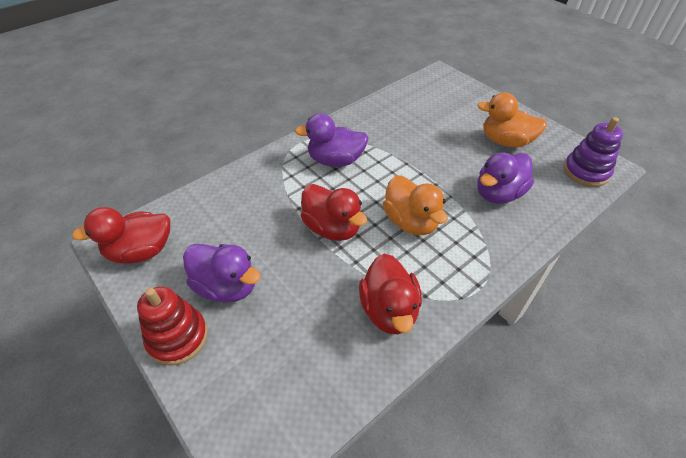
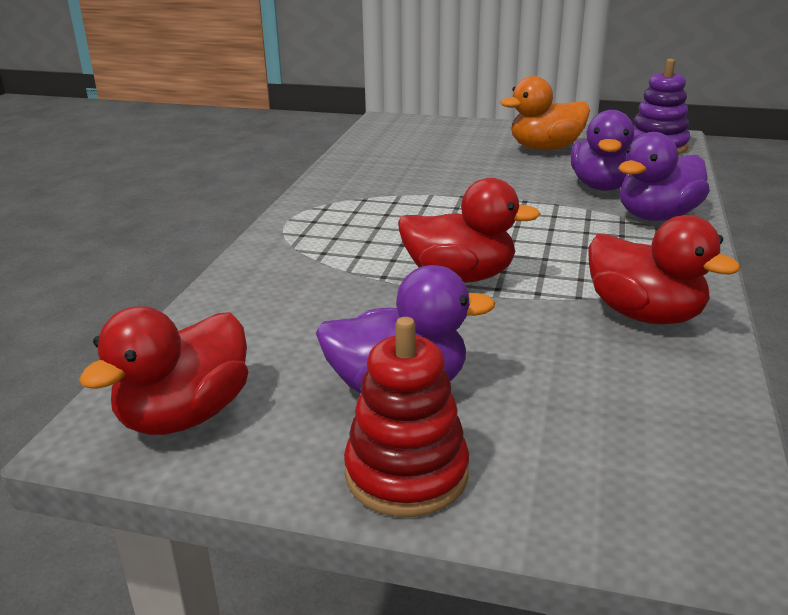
camera: 35 degrees left, 20 degrees down
purple duck [295,113,369,167] -> purple duck moved to [619,132,710,221]
orange duck [383,175,448,235] -> none

